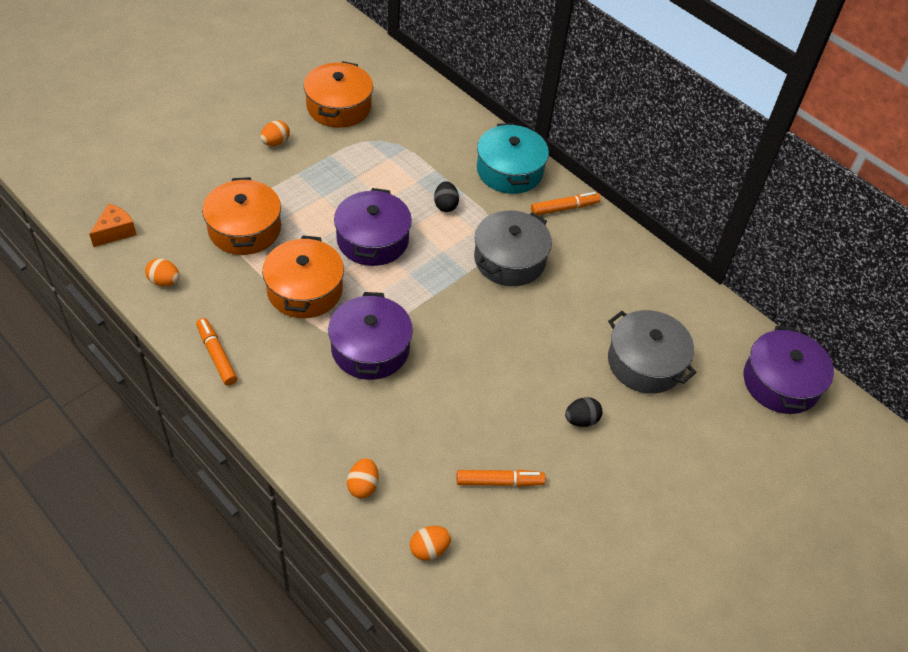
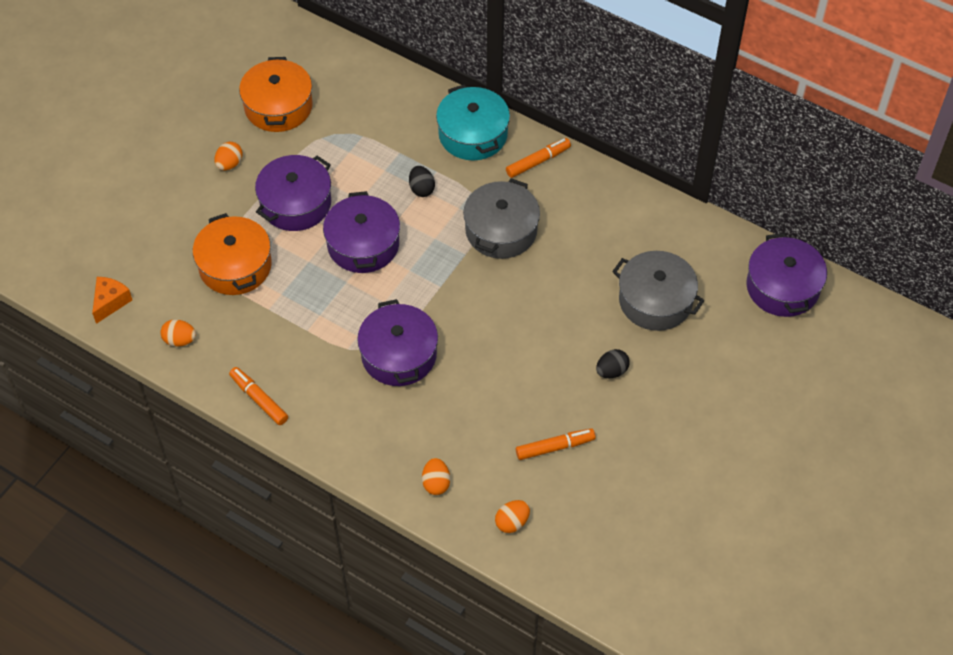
camera: 10 degrees left, 5 degrees up
orange pot [262,235,344,318] -> none
none -> purple pot [255,155,331,231]

